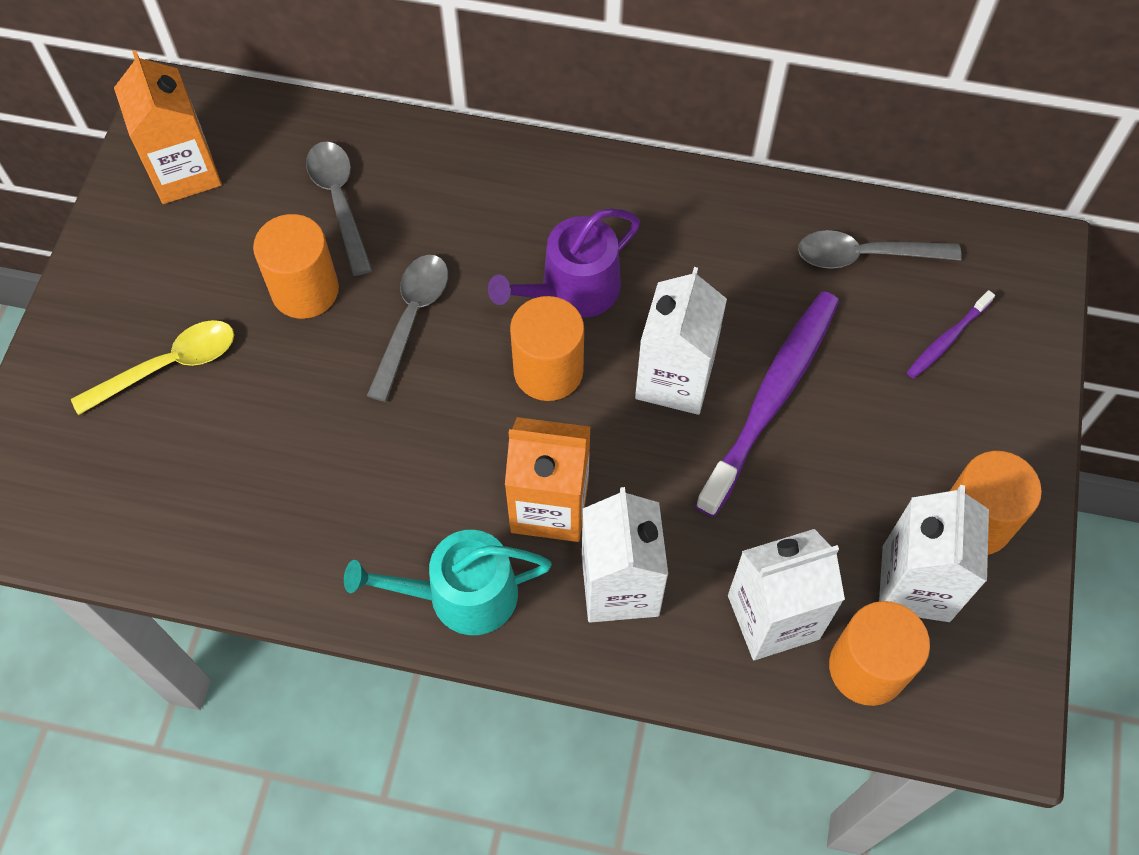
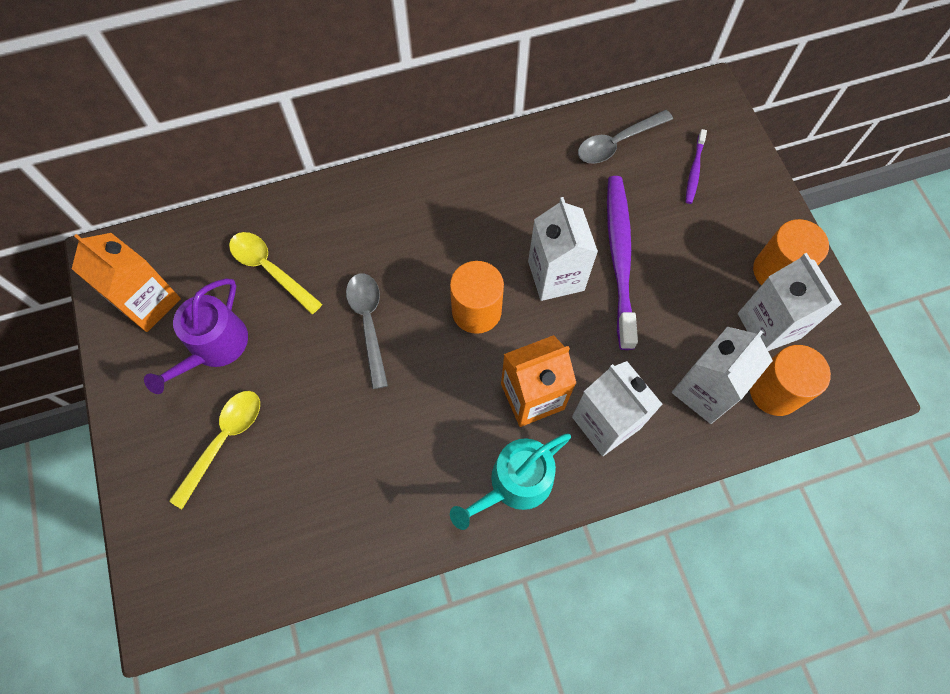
camera: 30 degrees left, 5 degrees up
orange cylinder [253,214,339,319] -> none
grey spoon [306,142,372,276] -> yellow spoon [229,232,322,314]
purple watering can [488,208,640,318] -> purple watering can moved to [144,278,248,394]

